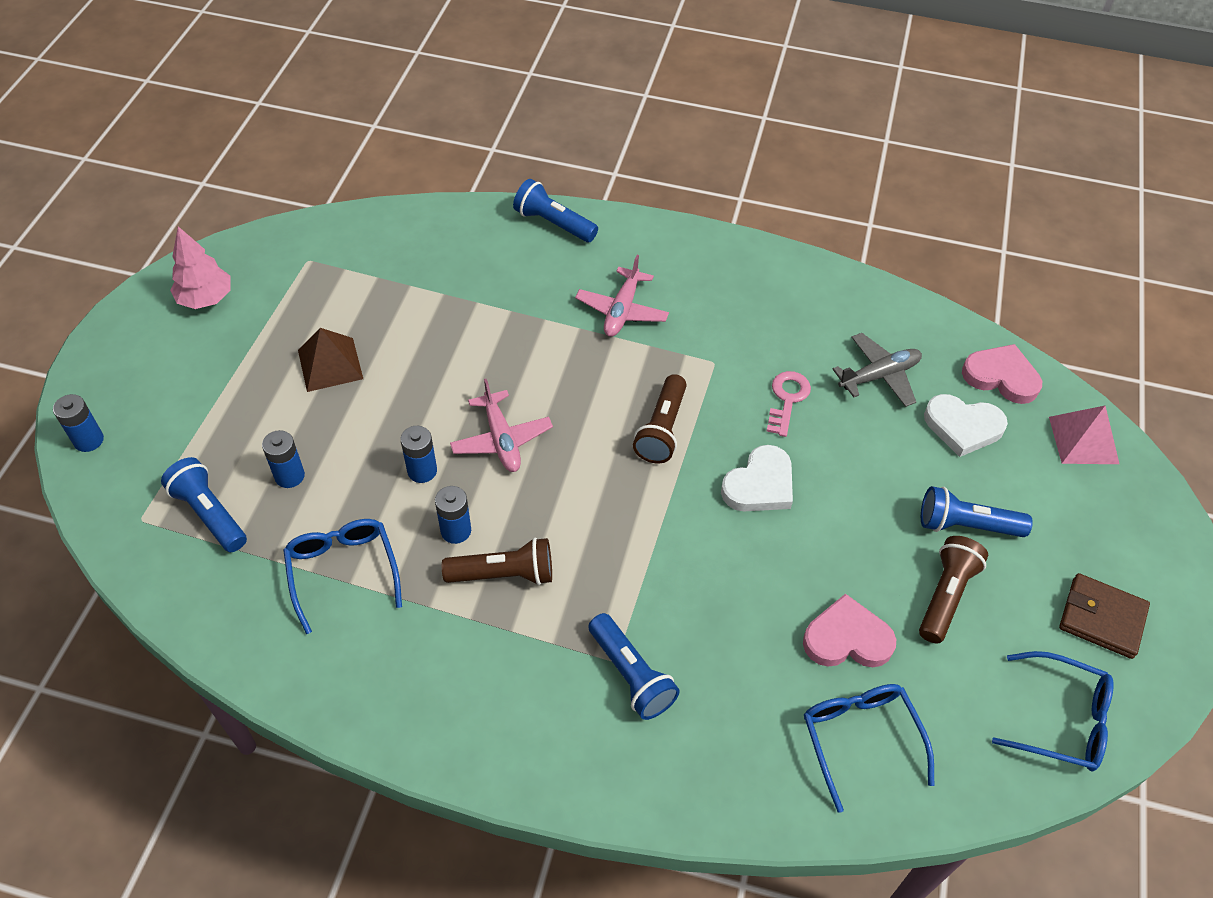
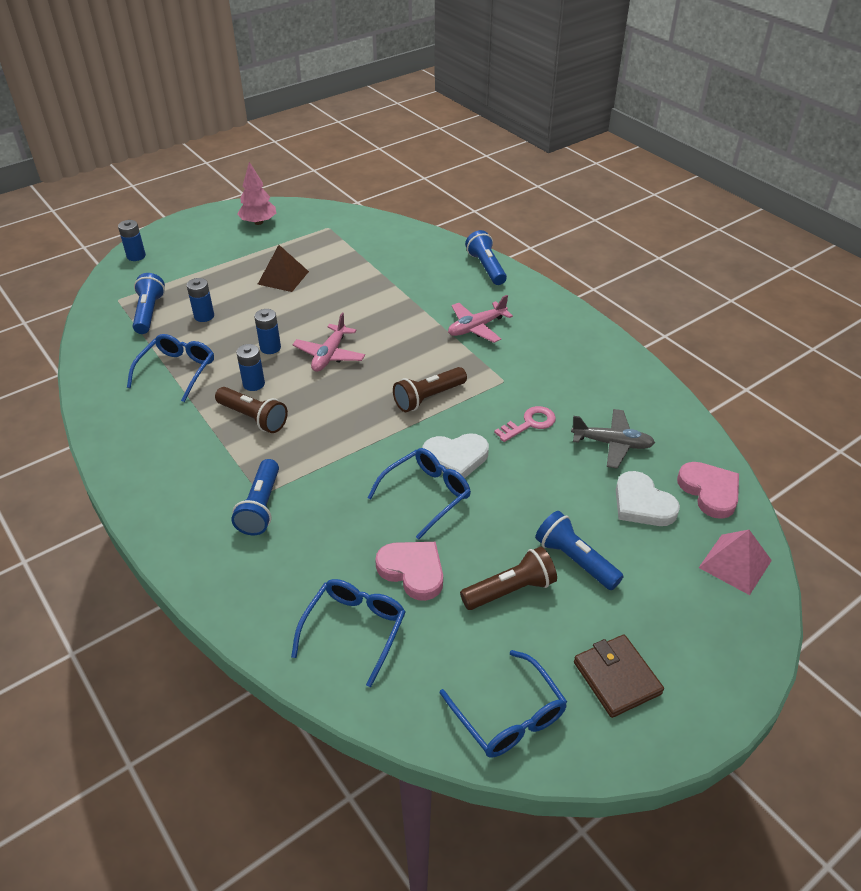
camera: 40 degrees right, 10 degrees down
none -> blue glasses [367,448,471,540]

